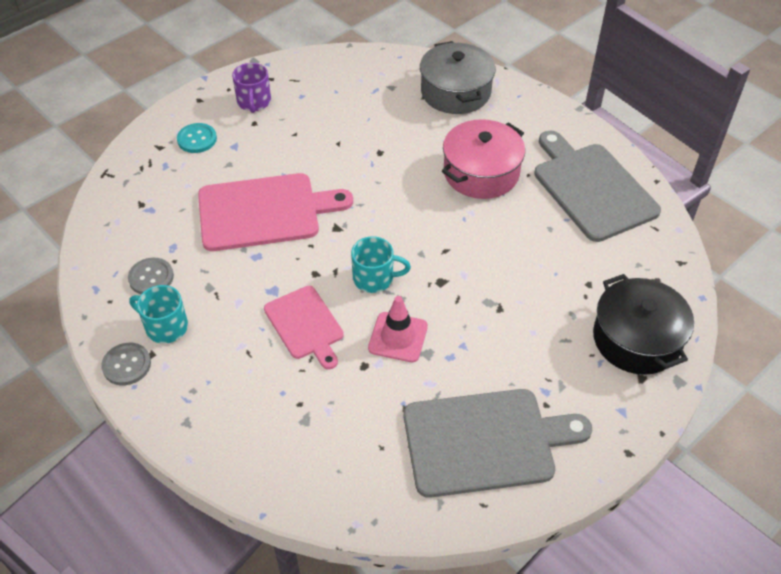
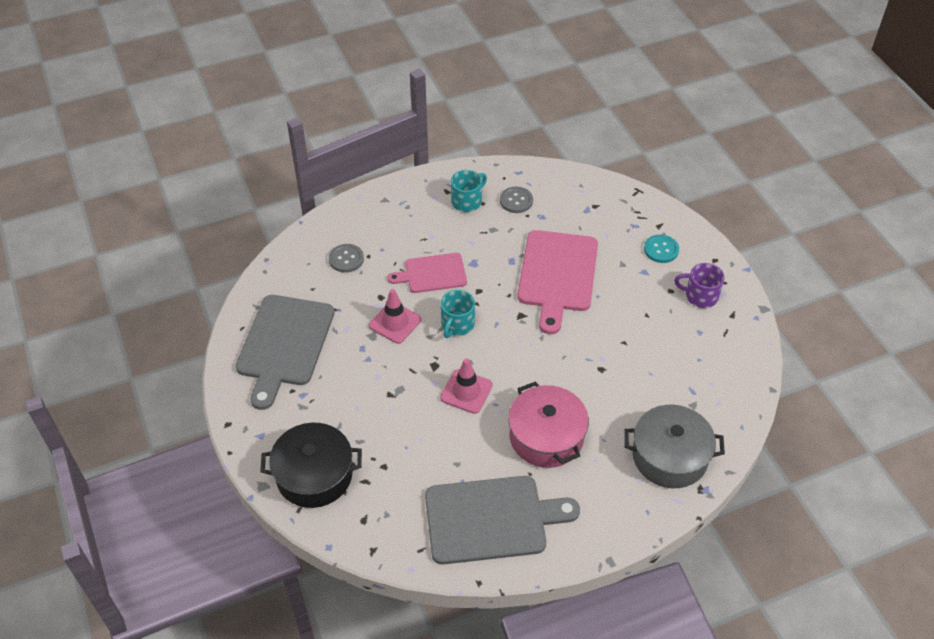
camera: 110 degrees right, 0 degrees up
grey button [101,343,151,385] -> grey button moved to [329,244,364,273]
none -> pink traffic cone [440,359,493,414]

